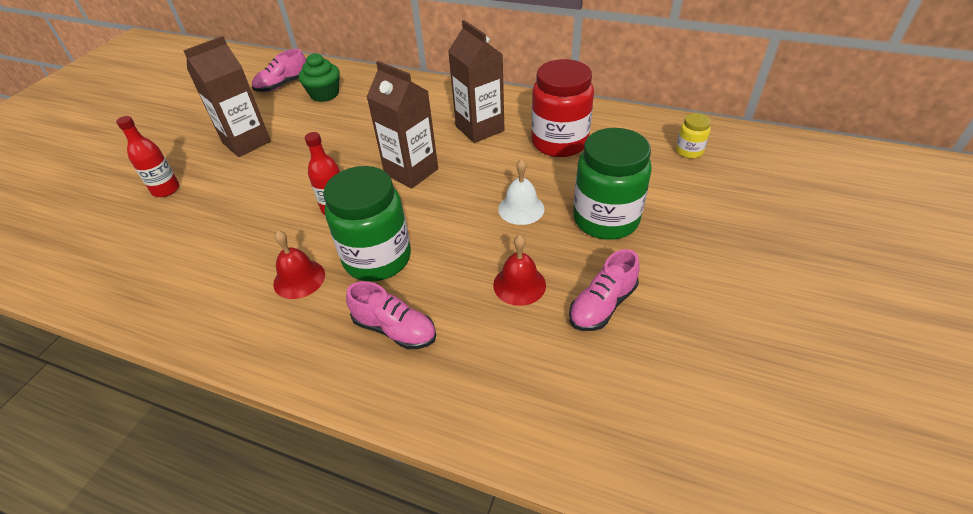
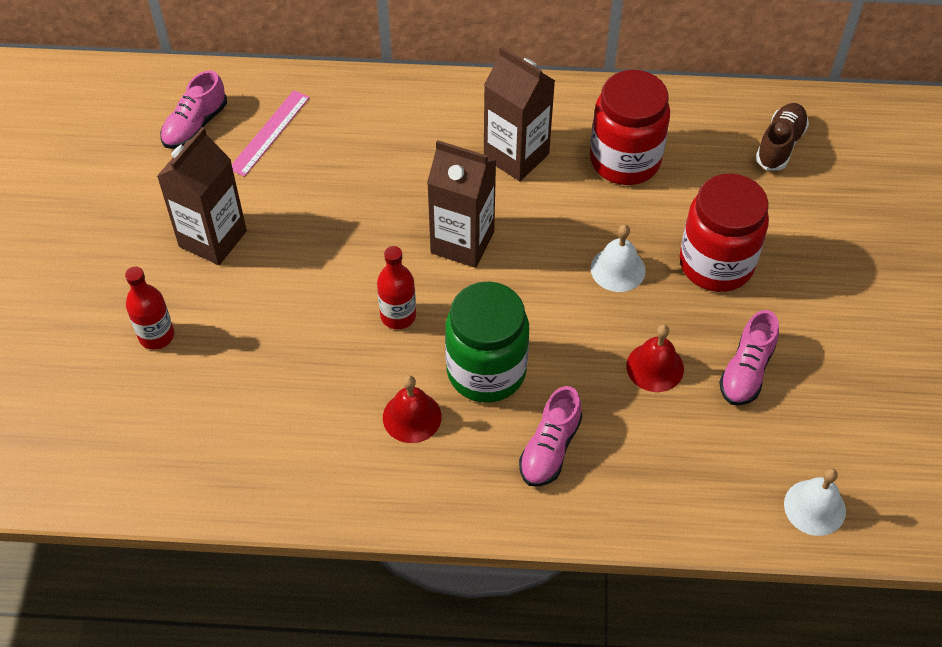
camera: 20 degrees left, 10 degrees up
green cupcake [299,53,340,102] -> pink ruler [232,90,310,177]
pink shoe [346,281,436,349] -> pink shoe turned 105 degrees clockwise [519,386,582,487]
green jar [573,128,652,240] -> red jar [680,173,769,292]
yellow jar [676,113,711,158] -> brown shoe [756,103,809,171]
none -> white bell [784,468,846,536]

